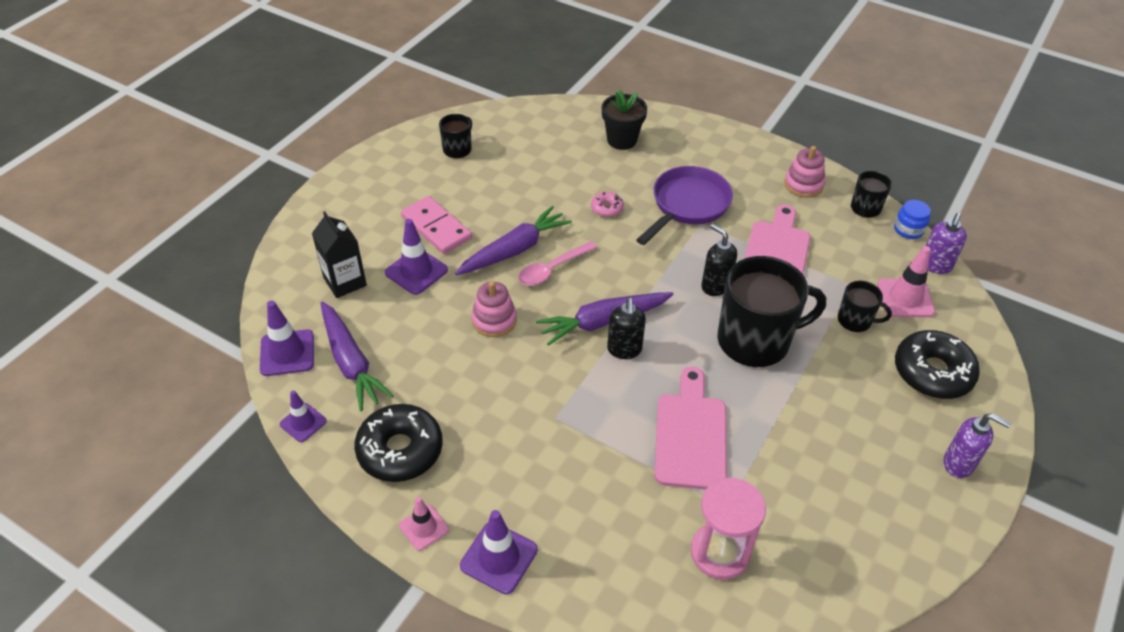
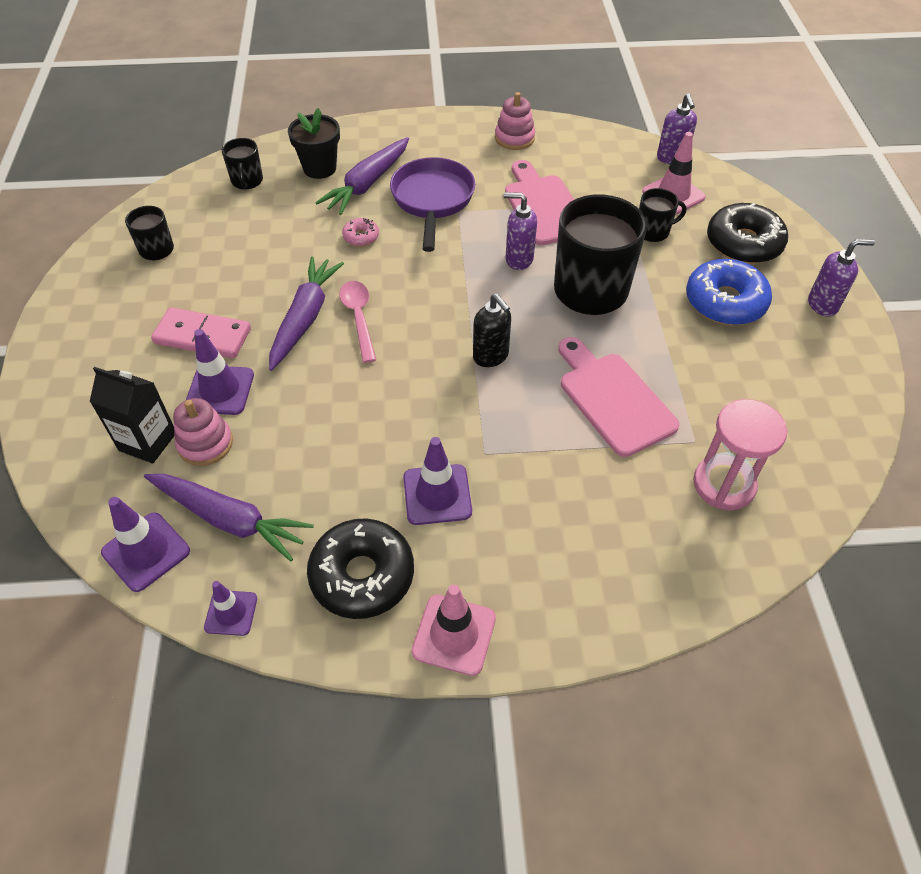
camera: 35 degrees left, 5 degrees up
pink traffic cone [399,497,449,551] -> pink traffic cone [412,585,496,676], size x1.55
purple traffic cone [460,510,538,594] -> purple traffic cone moved to [403,437,472,525]
pink stacking toy [471,281,517,337] -> pink stacking toy moved to [173,398,233,466]
pink spoon [518,241,598,286] -> pink spoon turned 150 degrees clockwise [339,281,376,363]
purple carrot [536,292,674,346] -> purple carrot moved to [315,137,409,215]
black soap dispenser [701,224,737,296] -> purple soap dispenser [504,192,537,270]
black mug [851,171,892,218] -> black mug moved to [222,138,263,189]
blue jar [894,200,931,239] -> none
none -> blue donut [686,259,772,325]

